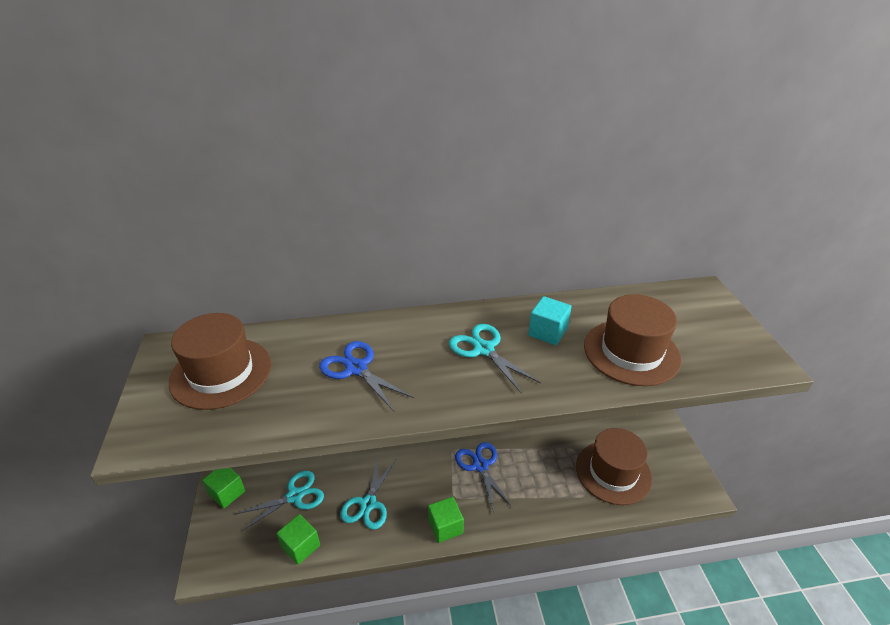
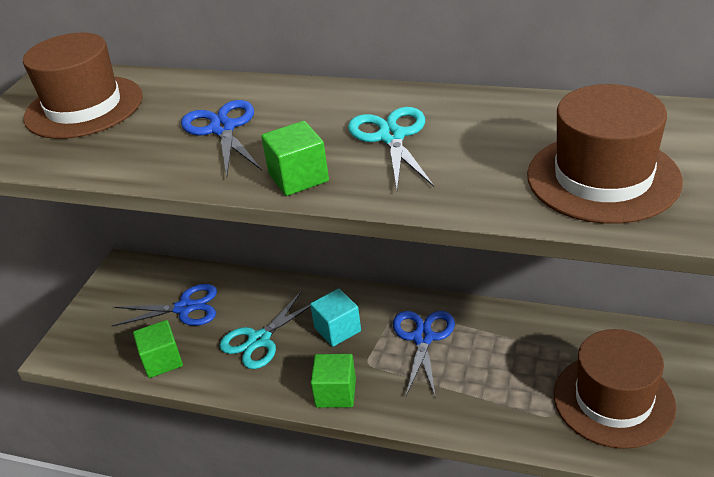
camera: 30 degrees right, 0 degrees up
green cube [202,468,245,509] -> green cube moved to [261,121,329,196]
turquoise scissors [236,471,324,531] -> blue scissors [112,284,217,326]
turquoise cube [528,296,572,345] -> turquoise cube moved to [310,289,361,347]

